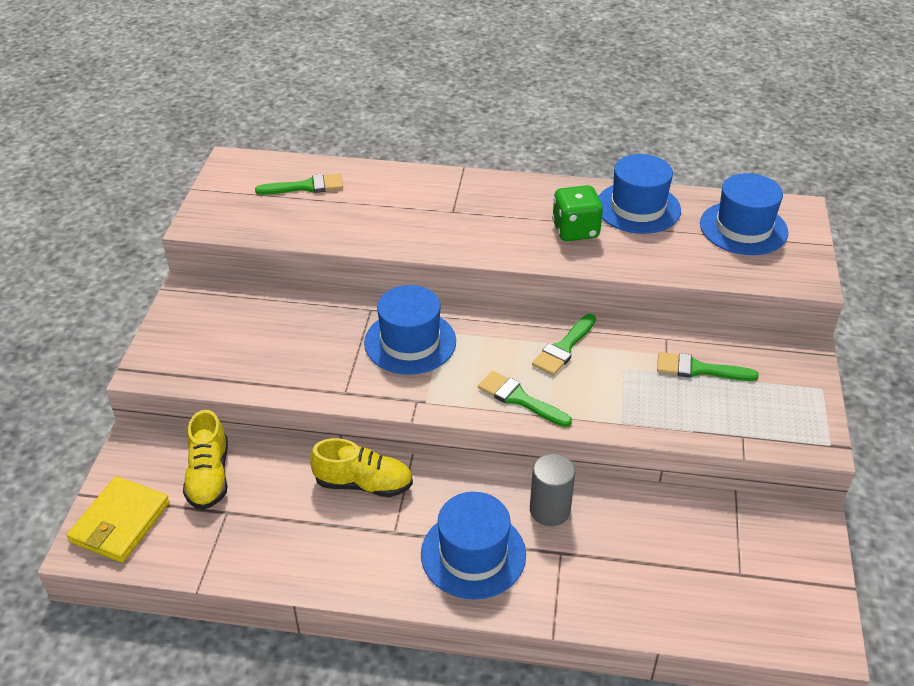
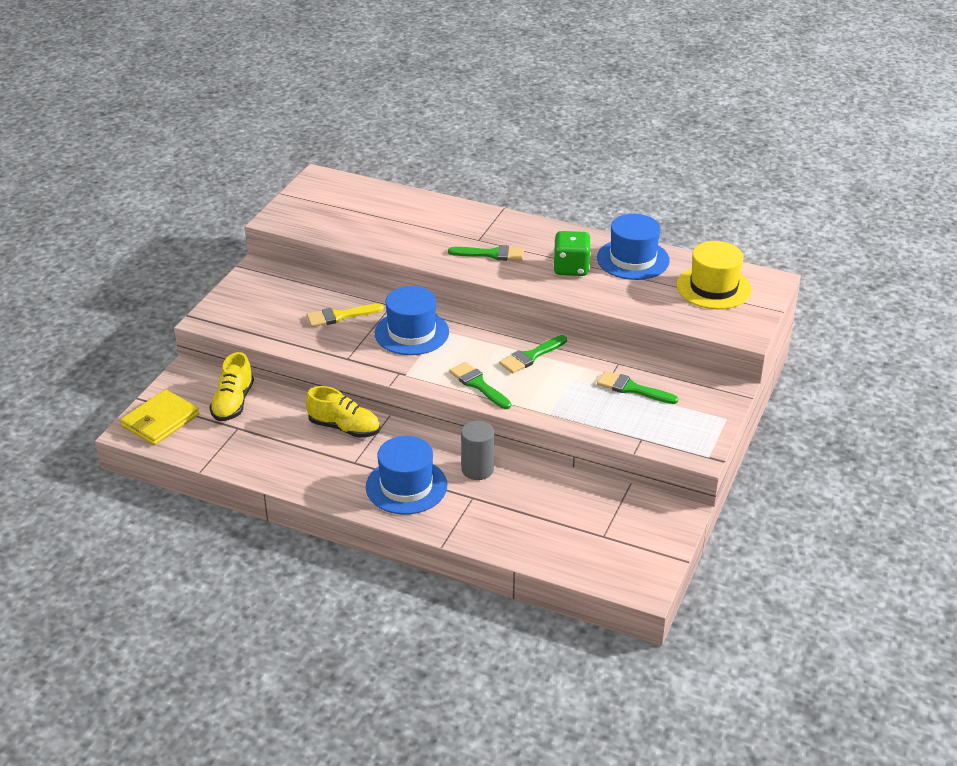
camera: 15 degrees right, 5 degrees down
green brush [255,174,343,195] -> green brush moved to [448,245,524,261]
blue hat [700,173,788,255] -> yellow hat [677,241,752,309]
none -> yellow brush [306,304,384,327]

